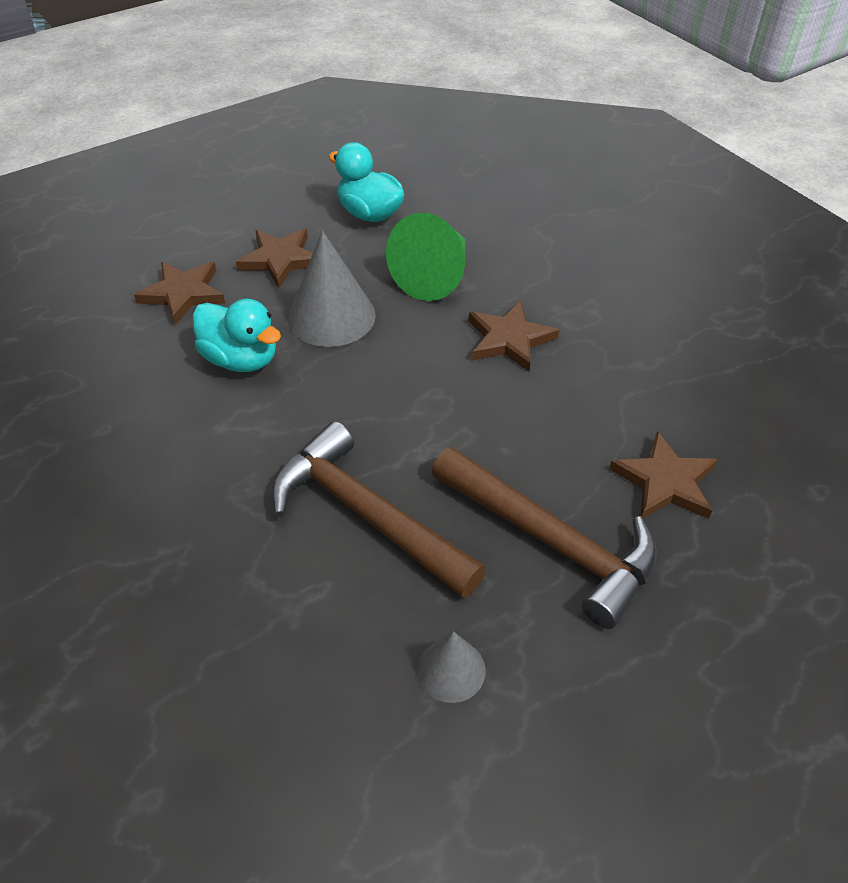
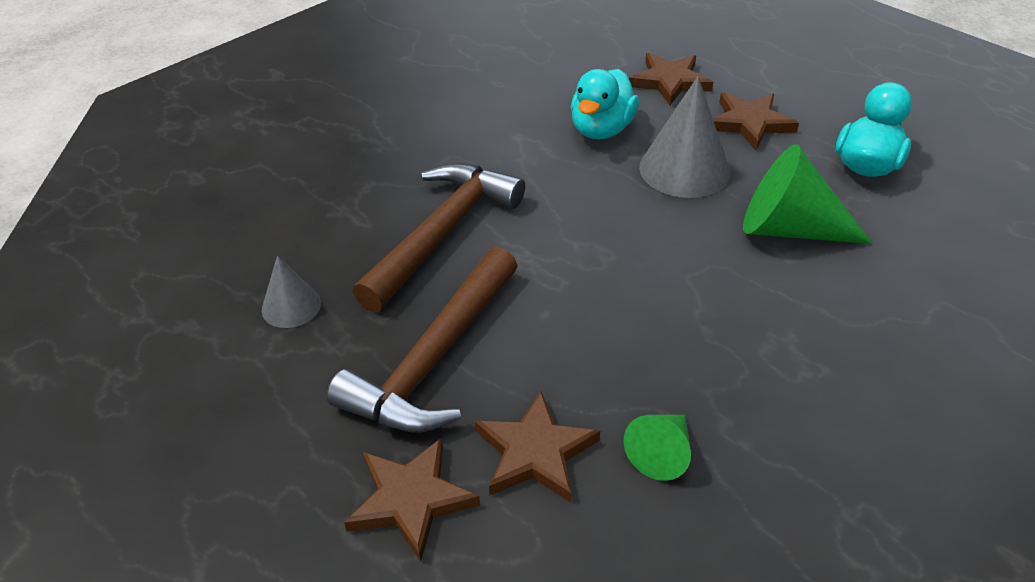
camera: 80 degrees right, 5 degrees down
brown star [469,301,559,372] -> brown star moved to [344,438,480,562]
none -> green cone [624,415,691,481]

